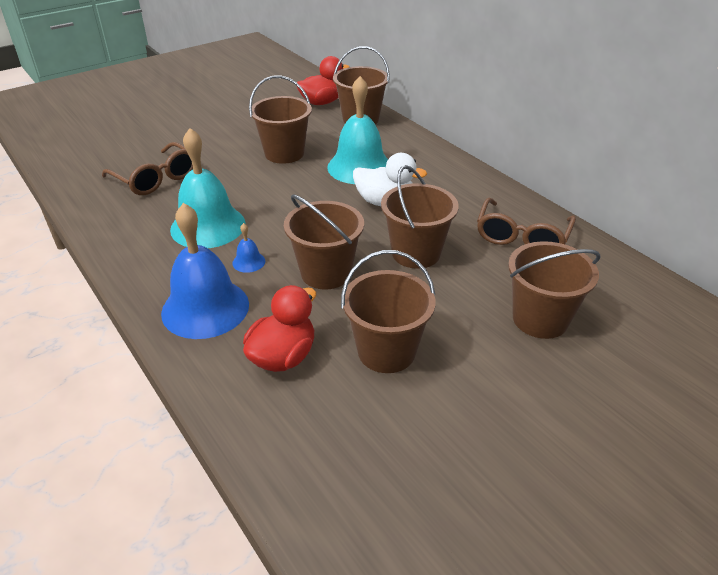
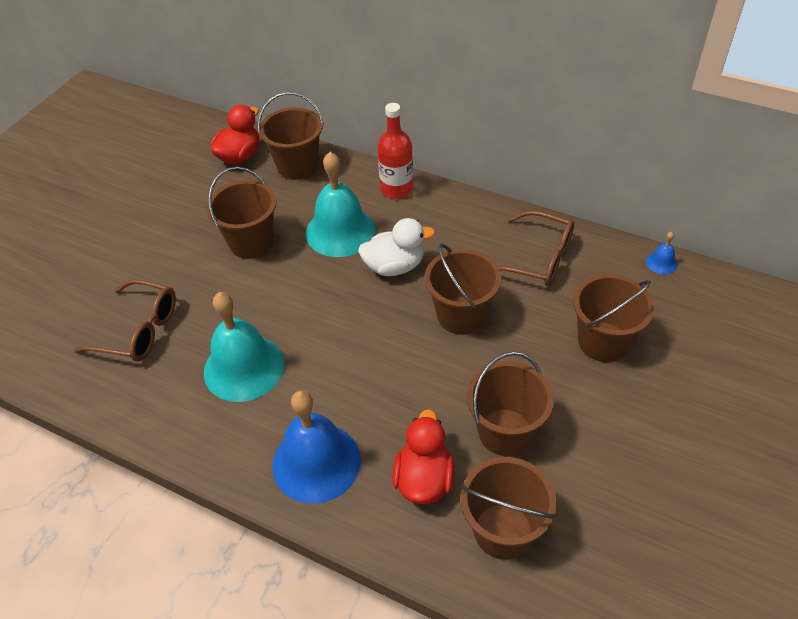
camera: 25 degrees left, 10 degrees up
blue bell [232,223,265,273] -> blue bell moved to [646,232,677,275]
brown bucket [284,195,364,289] -> brown bucket moved to [461,457,557,560]
brown glasses [477,198,576,245] -> brown glasses turned 60 degrees counterclockwise [498,210,574,286]
none -> red bottle [377,103,413,199]

